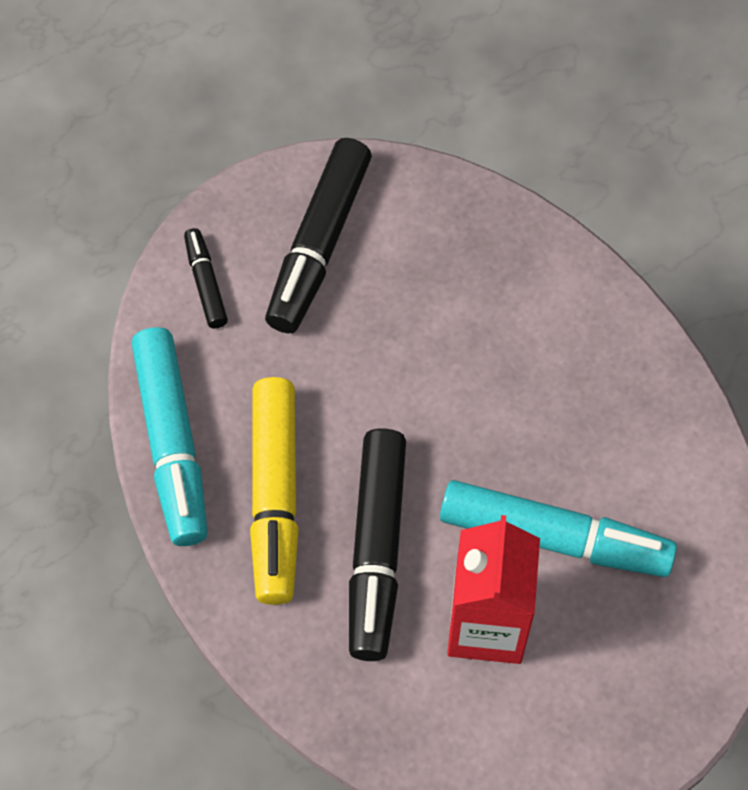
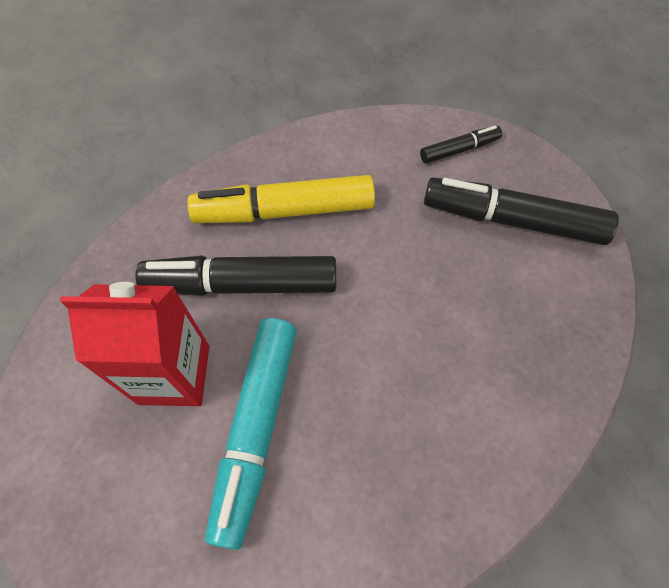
camera: 85 degrees right, 0 degrees up
turquoise marker [131,327,208,546] -> none

